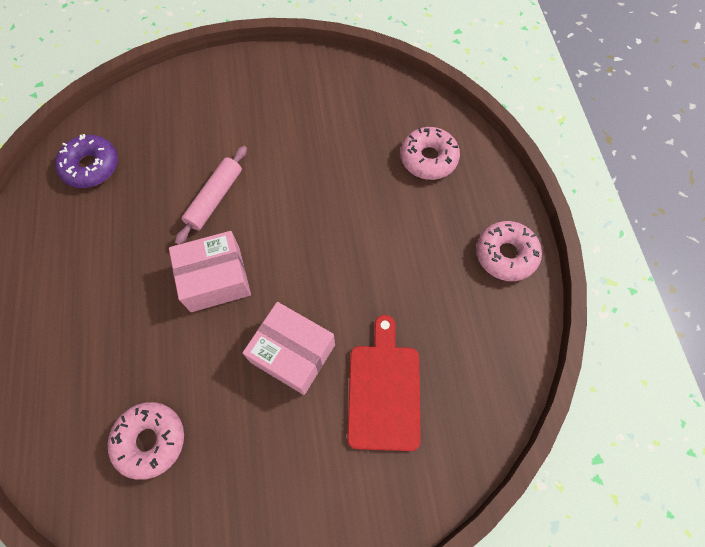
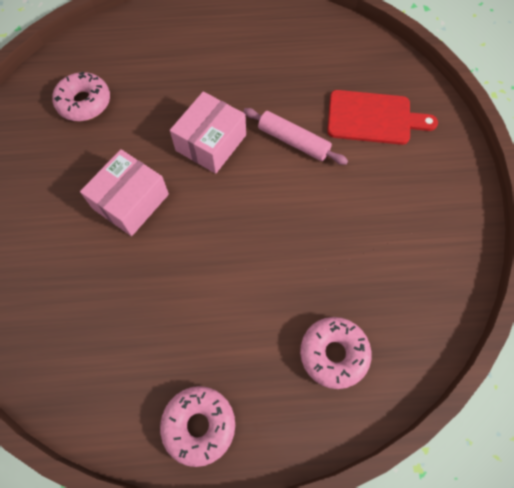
camera: 95 degrees right, 0 degrees up
purple donut [55,134,118,188] -> none
pink box [169,231,251,312] -> pink box turned 45 degrees clockwise [170,92,246,174]
red cutting board [347,315,421,451] -> red cutting board moved to [327,90,438,145]

